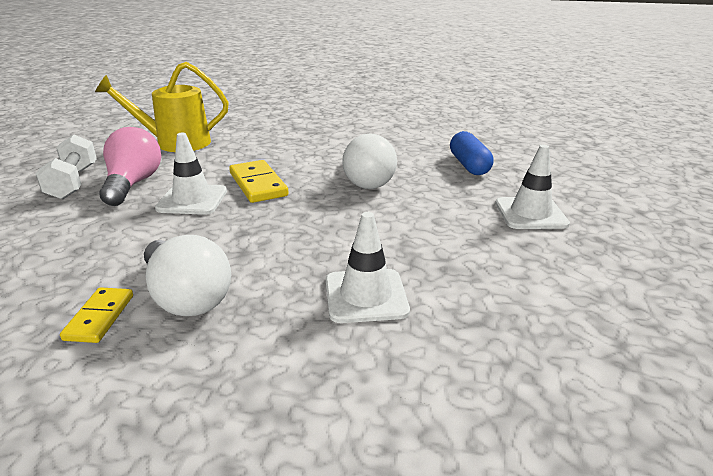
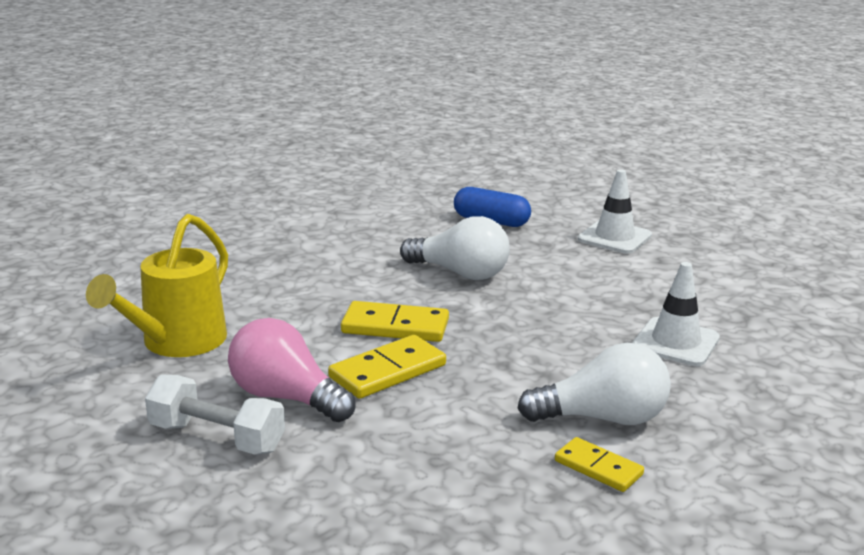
camera: 55 degrees left, 5 degrees down
white traffic cone [155,133,227,215] -> yellow domino [328,335,446,399]

